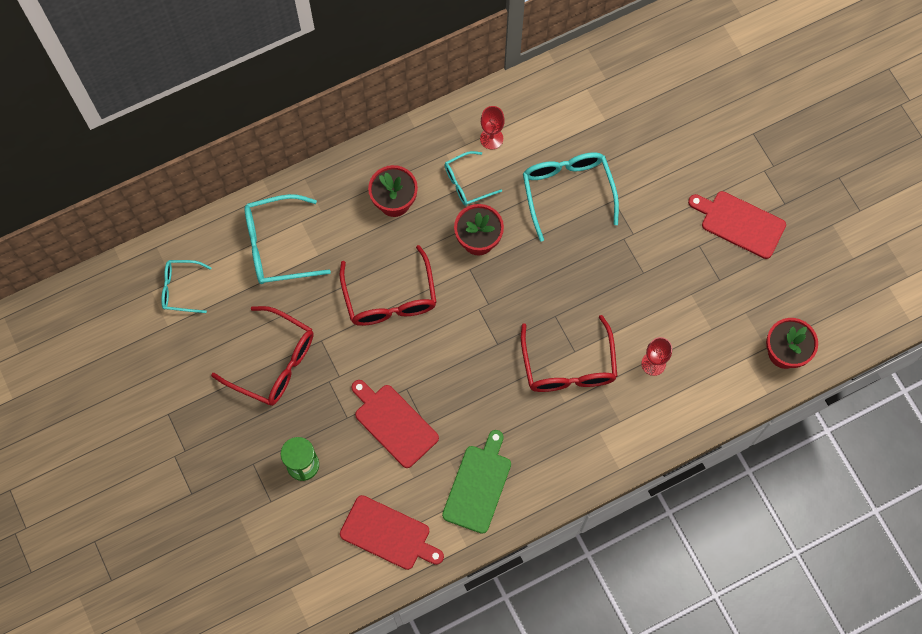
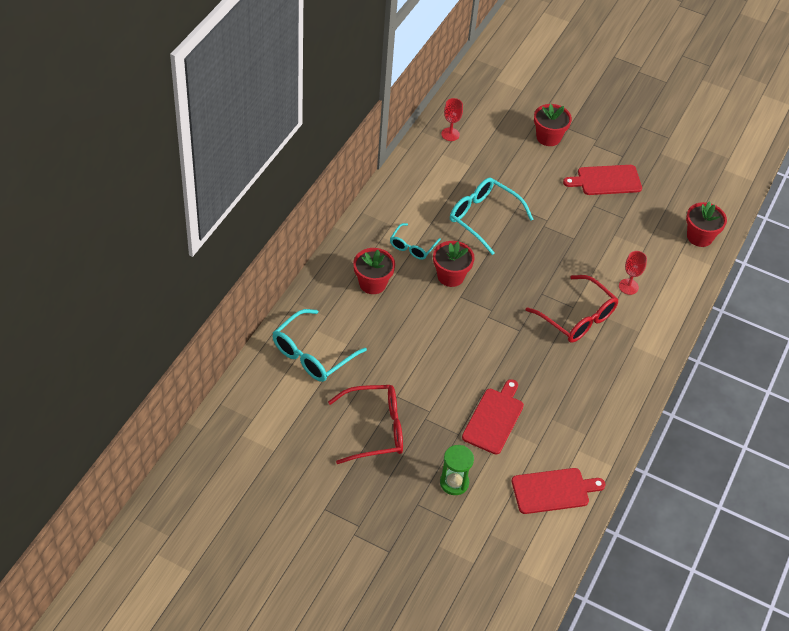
camera: 40 degrees left, 20 degrees down
turquoise glasses [161,260,212,313] -> none
red glasses [340,245,437,326] -> none
red cutting board [352,380,439,468] -> red cutting board turned 105 degrees clockwise [462,379,524,454]
green cutting board [442,430,511,534] -> none
red goblet [480,106,505,150] -> red goblet moved to [441,98,463,141]
none -> red flower pot [534,104,572,146]

